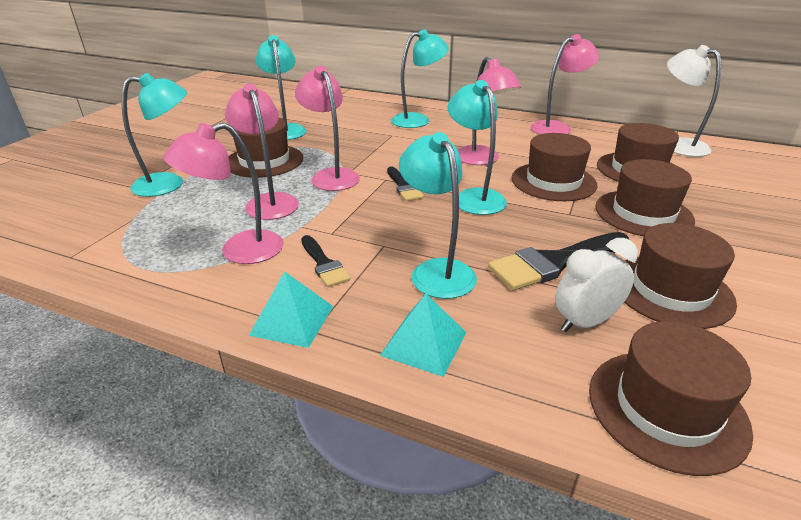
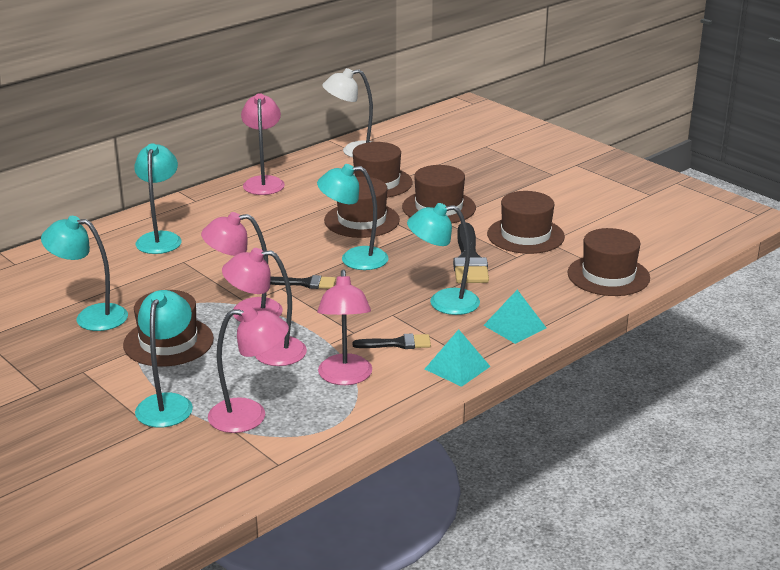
camera: 65 degrees left, 5 degrees down
pink lamp [458,57,521,165] -> pink lamp moved to [208,306,289,433]
white clock [555,238,638,332] -> none

